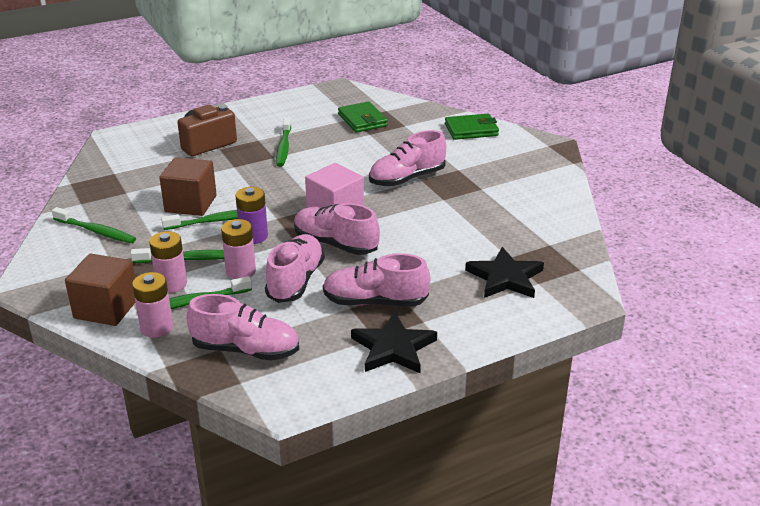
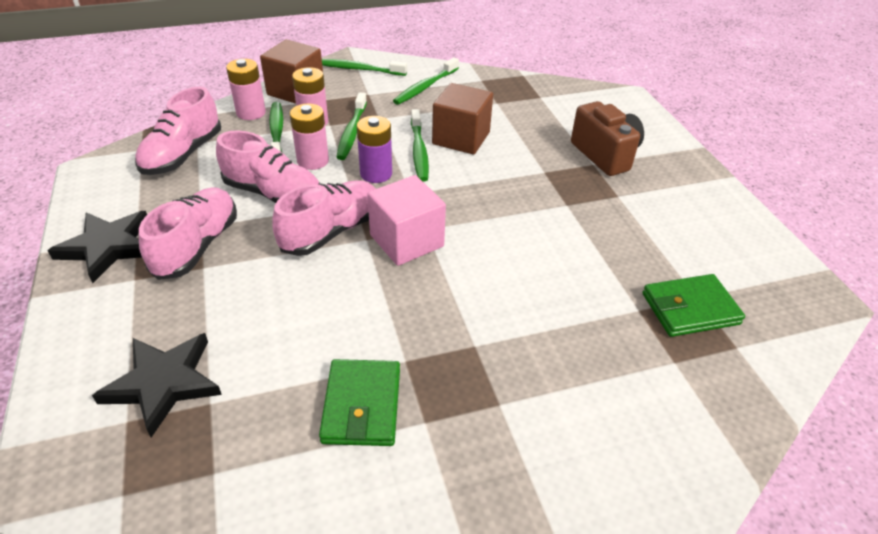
camera: 100 degrees right, 10 degrees up
green toothbrush [276,118,291,167] -> green toothbrush moved to [322,59,407,76]
pink shoe [369,130,446,187] -> none
green wallet [445,114,499,140] -> green wallet moved to [319,359,400,446]

